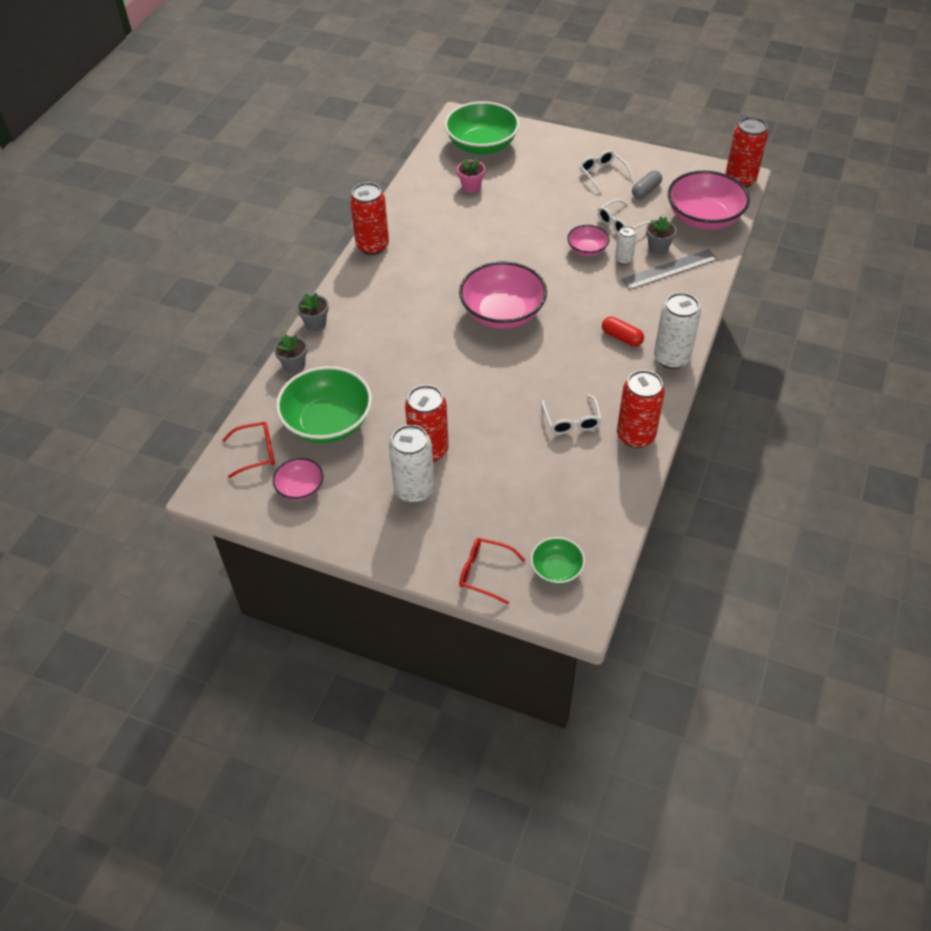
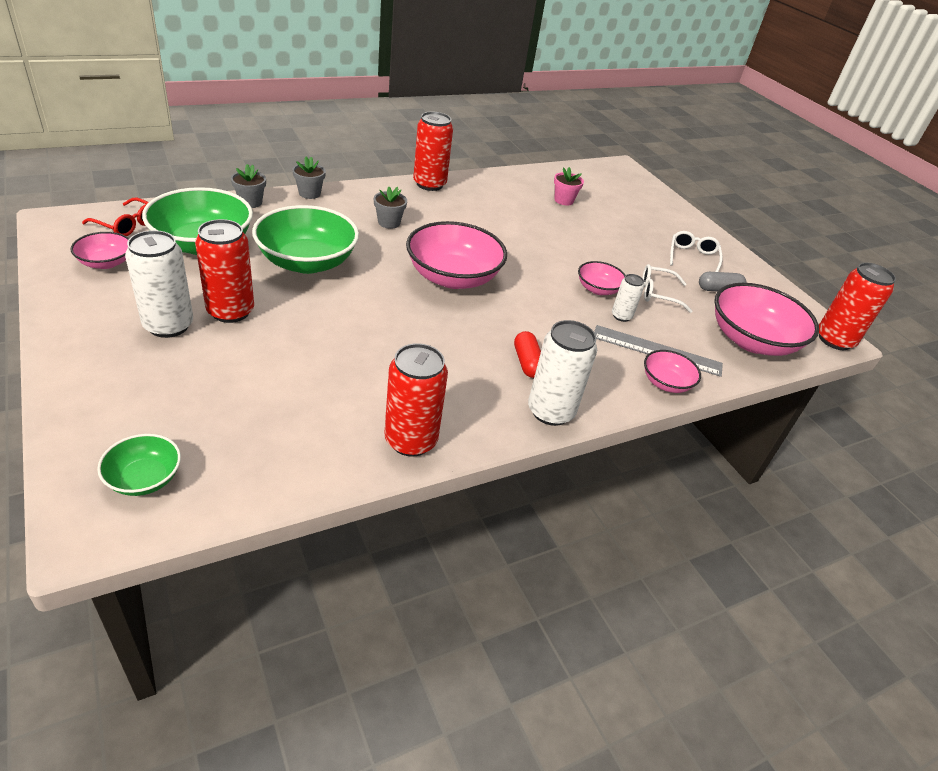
camera: 35 degrees right, 10 degrees down
green bowl [444,101,520,155] -> green bowl moved to [252,205,359,274]
red glasses [459,538,525,604] -> none
white glasses [542,394,602,434] -> none
grey flower pot [646,217,677,254] -> grey flower pot moved to [374,187,407,229]
none -> pink bowl [644,350,701,393]

